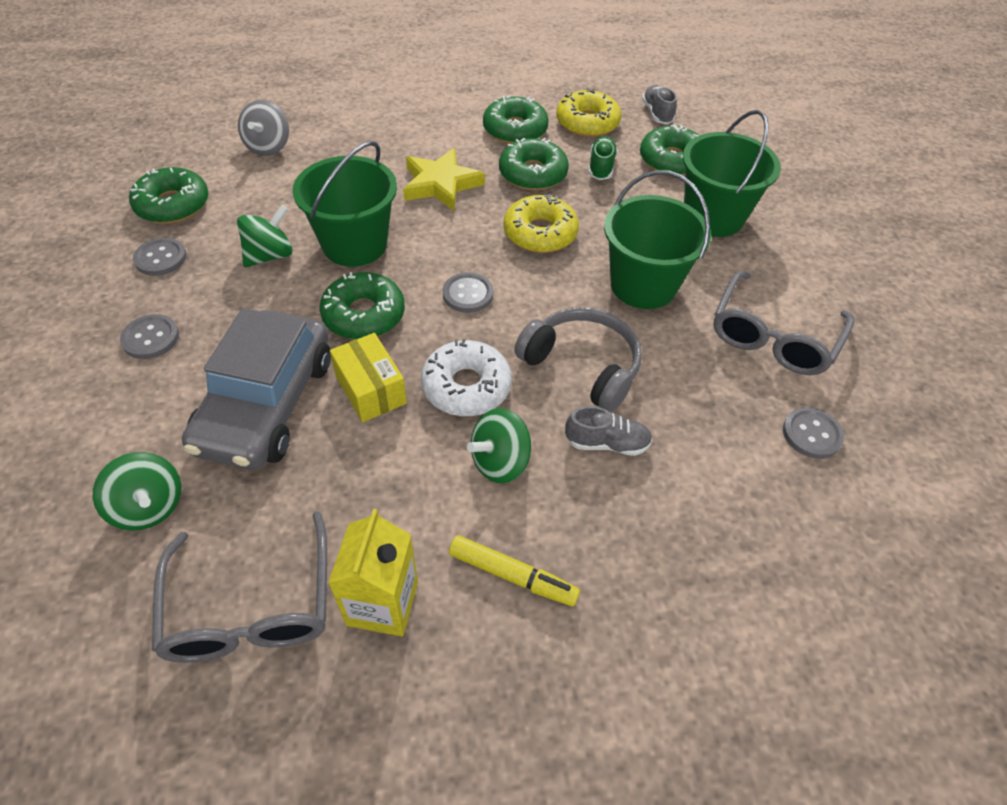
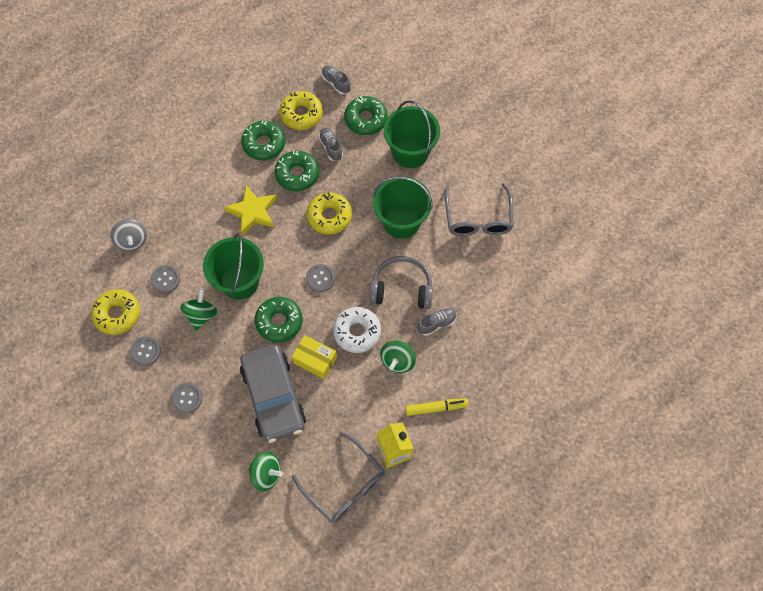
camera: 30 degrees left, 15 degrees up
green donut [129,167,209,224] -> yellow donut [91,289,140,335]
green shoe [589,136,618,180] -> grey shoe [318,127,343,161]
grey button [783,407,844,459] -> grey button moved to [150,265,180,293]

